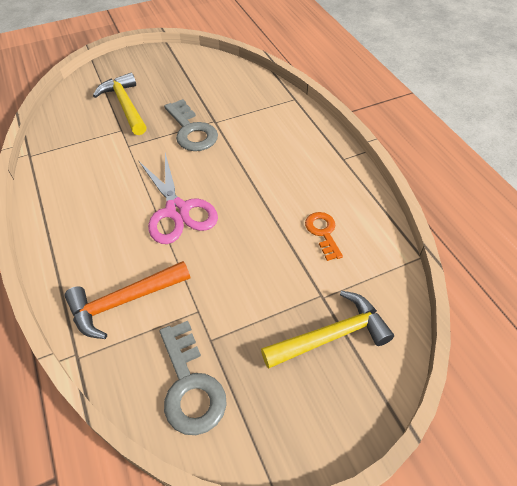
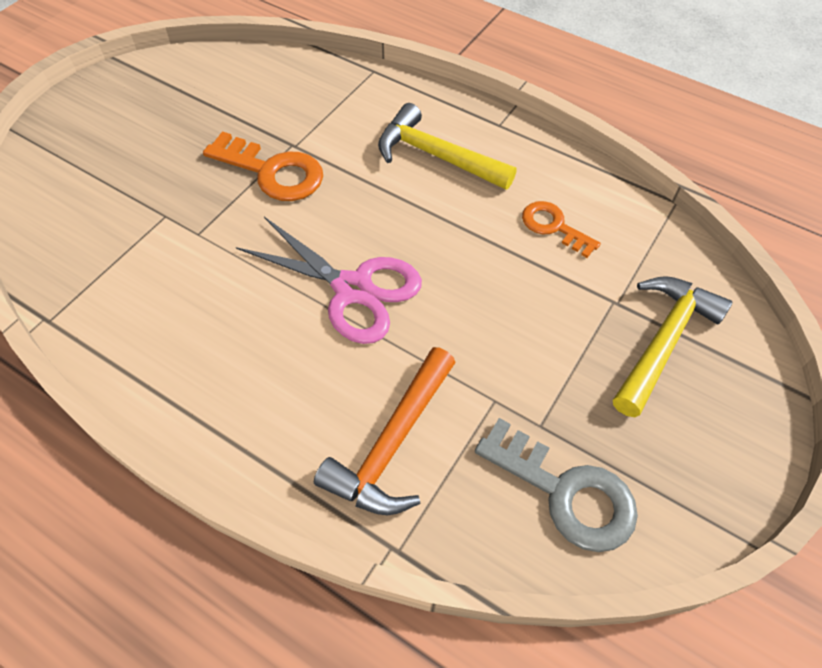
camera: 35 degrees left, 5 degrees up
yellow hammer [93,72,147,135] -> yellow hammer moved to [378,103,517,190]
grey key [164,99,218,151] -> orange key [203,132,323,201]

